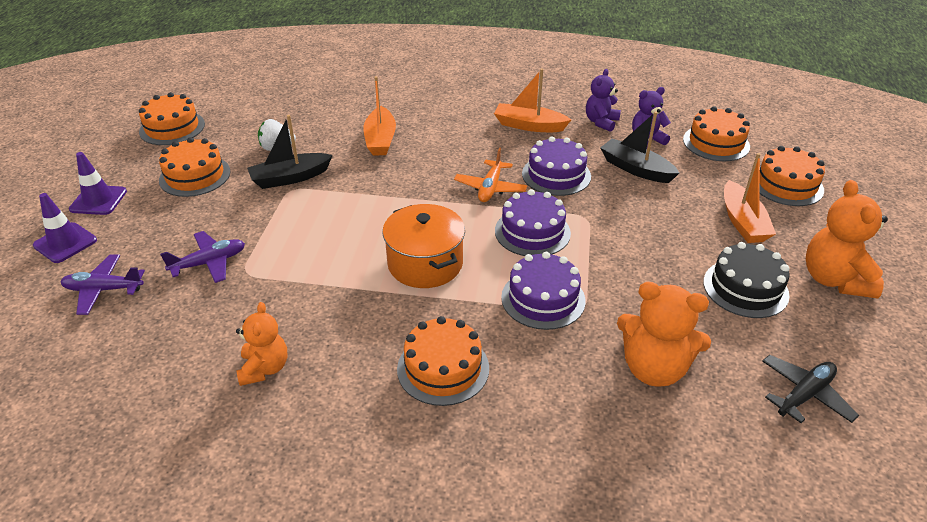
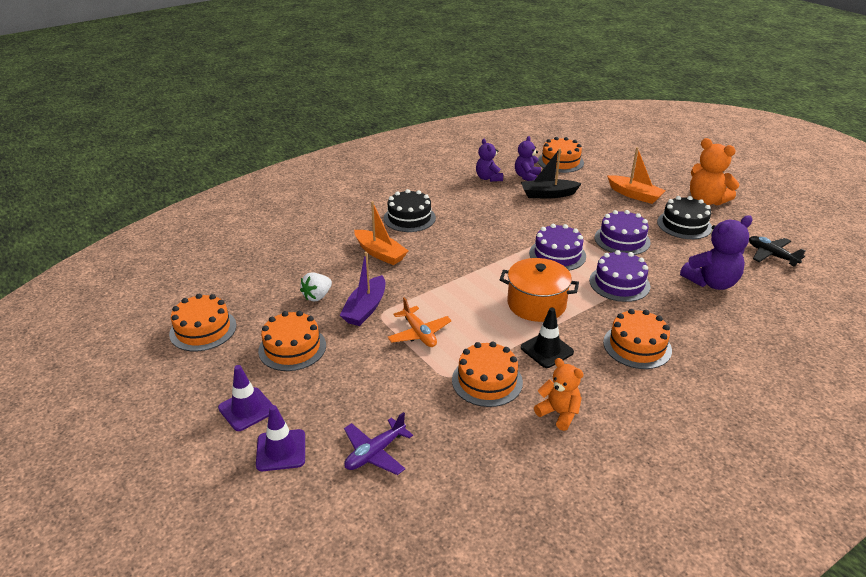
camera: 45 degrees left, 5 degrees down
purple plane [160,231,245,283] -> none
black boat [247,115,333,189] -> purple boat [340,252,385,326]
orange plane [454,148,528,202] -> orange plane moved to [387,297,452,347]
orange boat [494,69,571,132] -> none
purple cake [522,136,591,196] -> purple cake moved to [595,210,651,255]
orange teddy bear [617,282,711,387] -> purple teddy bear [680,215,753,290]
orange cake [760,146,825,206] -> orange cake moved to [452,341,523,407]
black plane [762,355,859,423] -> black plane turned 45 degrees counterclockwise [749,236,805,266]
none -> black cake [383,189,436,232]
none -> black traffic cone [521,307,574,368]

